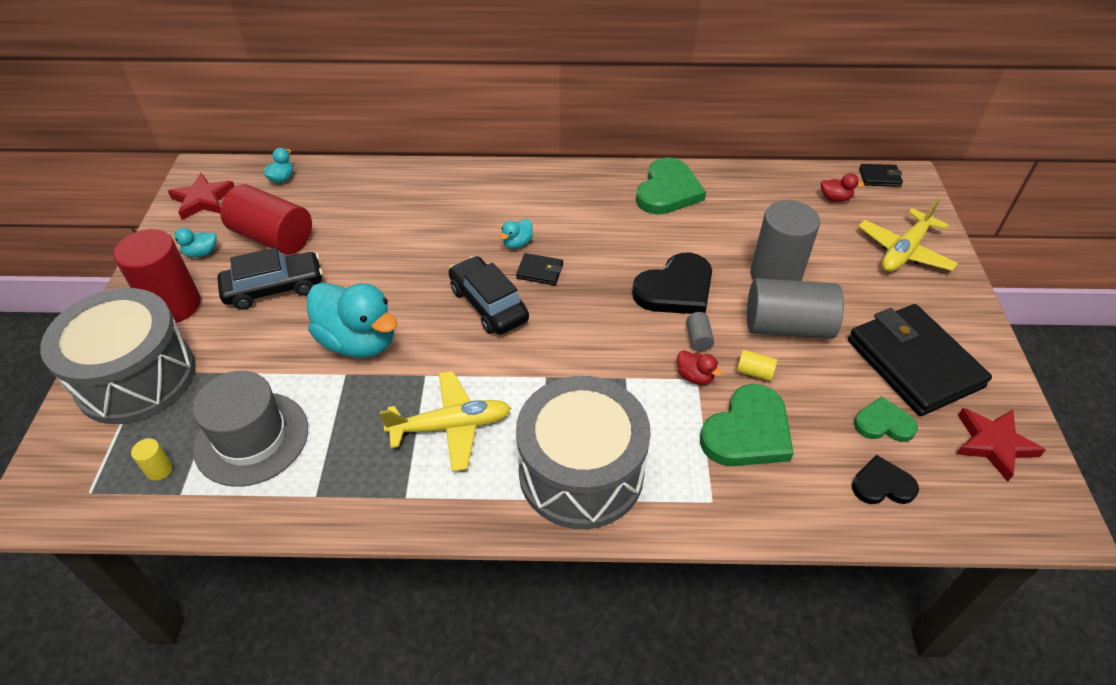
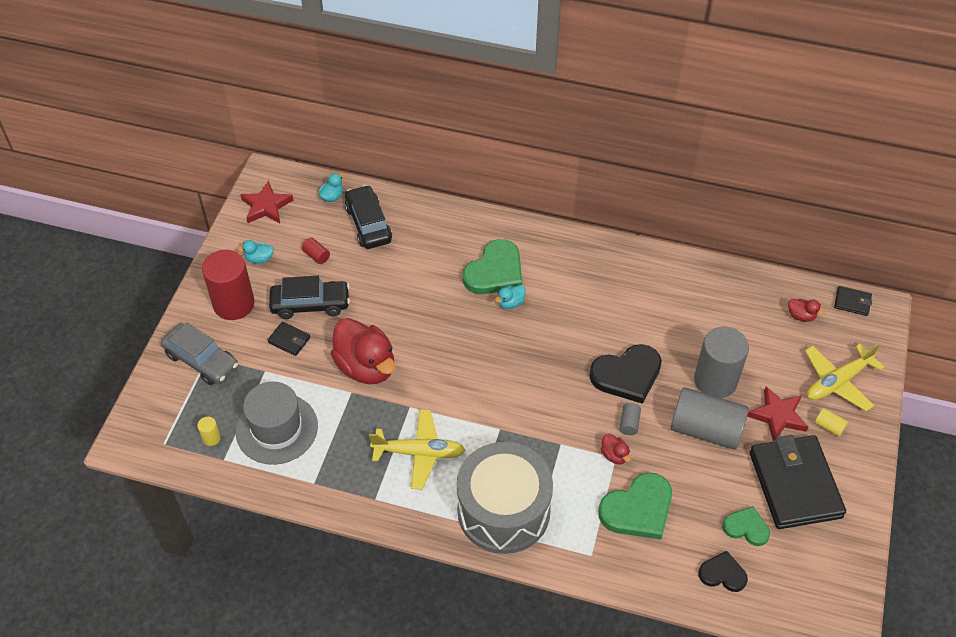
camera: 15 degrees right, 5 degrees up
grey drum [40,288,196,424] -> grey car [161,322,238,385]
red cylinder [220,184,312,254] -> red cylinder [302,238,330,264], size x0.41
turquoise duck [307,283,397,358] -> red duck [331,318,396,384]
black car [448,256,529,335] -> black car moved to [345,185,392,249]
black wallet [516,253,563,285] -> black wallet moved to [268,322,310,356]
green heart [636,158,706,214] -> green heart moved to [463,239,522,294]
yellow cylinder [737,350,777,381] -> yellow cylinder moved to [815,408,848,437]
red star [957,408,1046,482] -> red star moved to [747,387,808,442]

